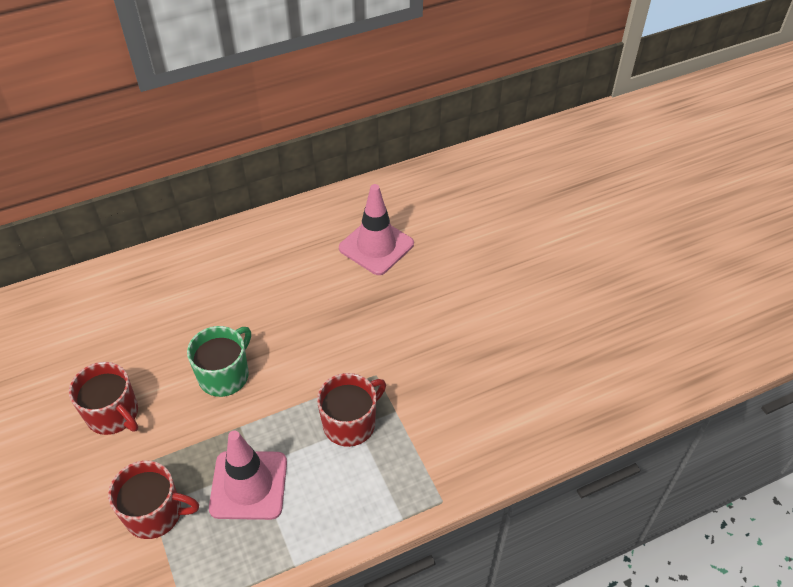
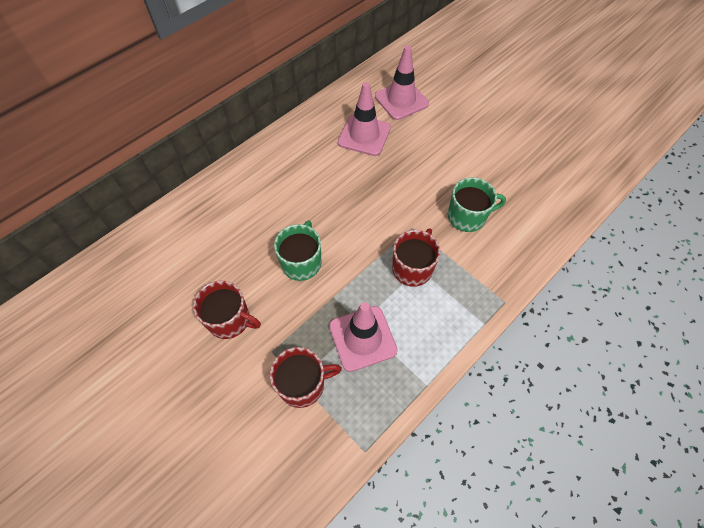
camera: 20 degrees left, 10 degrees up
none -> pink traffic cone [375,45,429,120]
none -> green mug [448,177,506,232]

